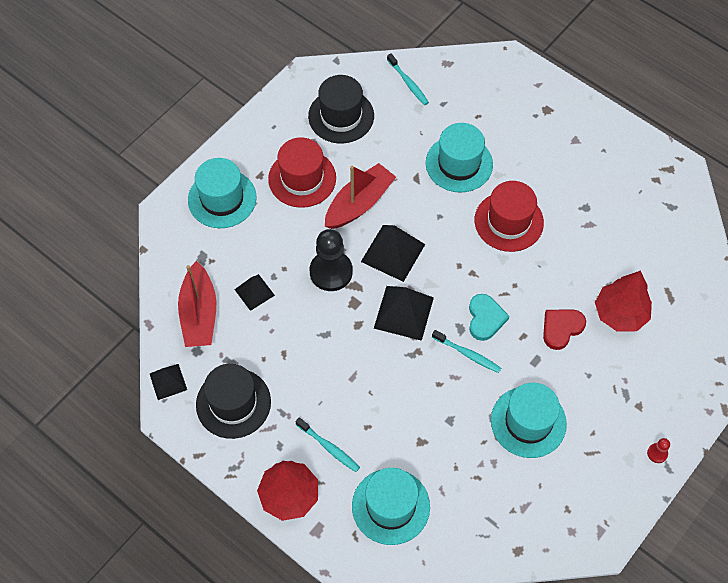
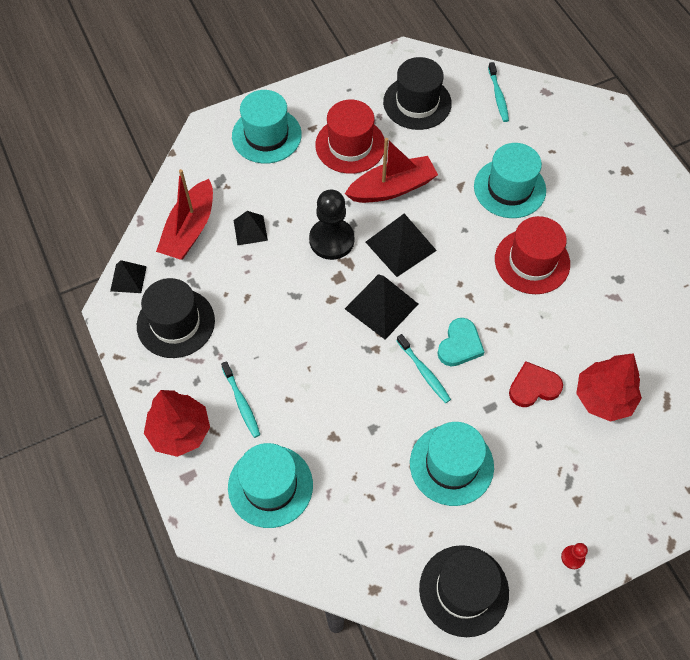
camera: 25 degrees right, 0 degrees up
none -> black hat [419,545,509,637]

